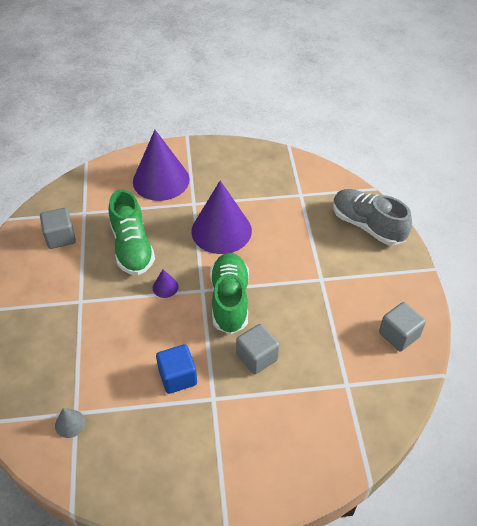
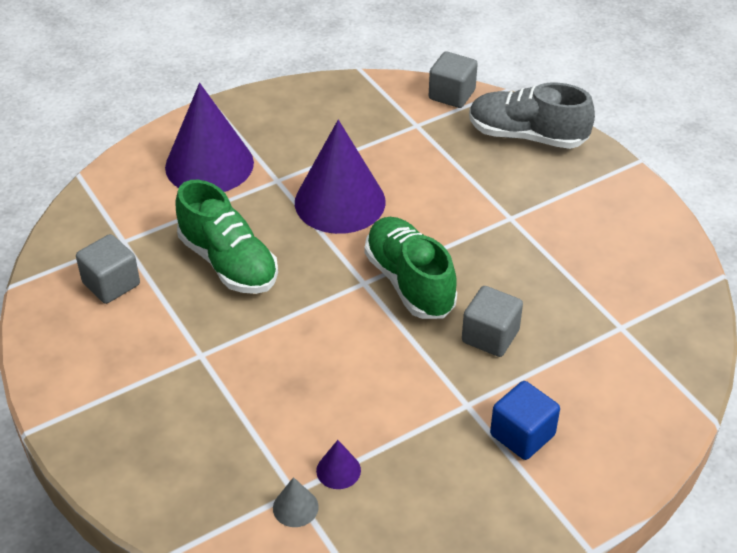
camera: 25 degrees left, 5 degrees down
purple cone [153,269,179,298] -> purple cone moved to [316,440,361,489]
blue cube [156,344,197,394] -> blue cube moved to [490,381,560,460]
grey cube [379,302,426,351] -> grey cube moved to [429,51,478,108]

